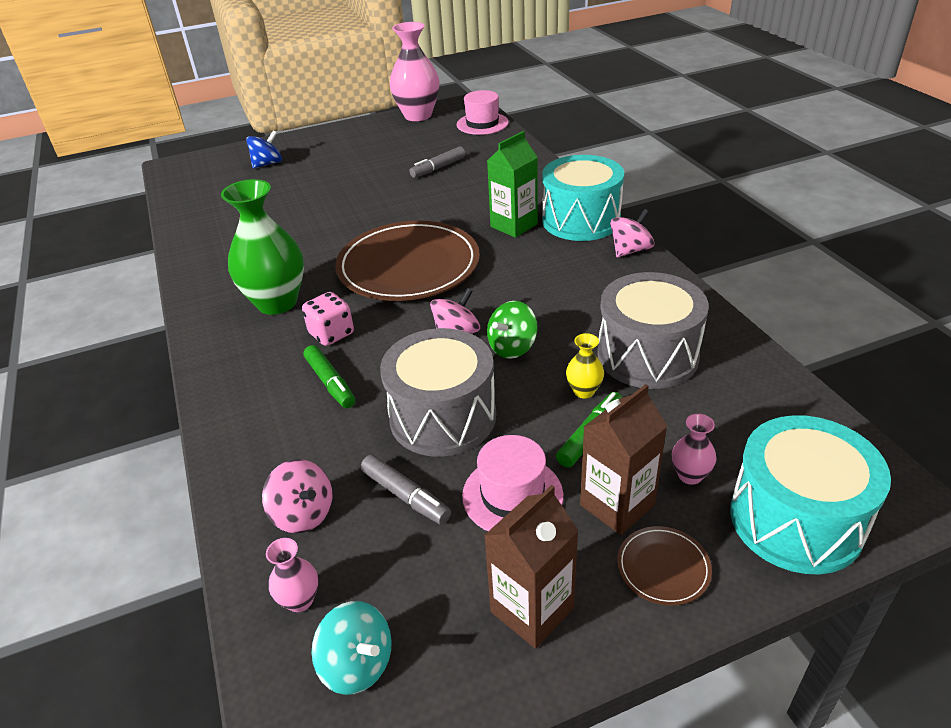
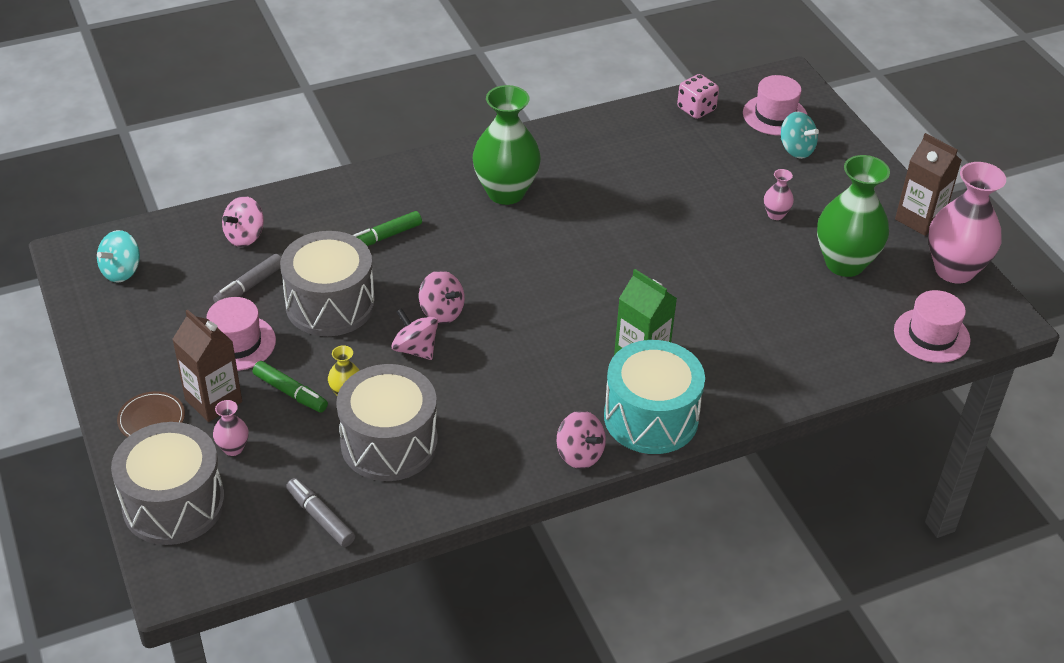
camera: 85 degrees right, 5 degrees up
blue spinning top [246,130,282,169] -> turquoise spinning top [781,112,819,159]
pink vase [266,538,318,612] -> pink vase moved to [764,169,794,220]
pink dice [302,292,354,346] -> pink dice moved to [677,74,719,119]
brown plate [335,221,480,301] -> none
grey marker [409,146,465,178] -> grey marker moved to [286,478,355,547]
brown carton [484,485,579,649] -> brown carton moved to [895,133,962,236]
green spinning top [487,301,538,359] -> pink spinning top [391,308,438,360]
turquoise drum [730,415,891,574] -> grey drum [111,422,225,545]
none -> pink hat [743,75,807,136]
none -> green vase [817,155,890,277]

